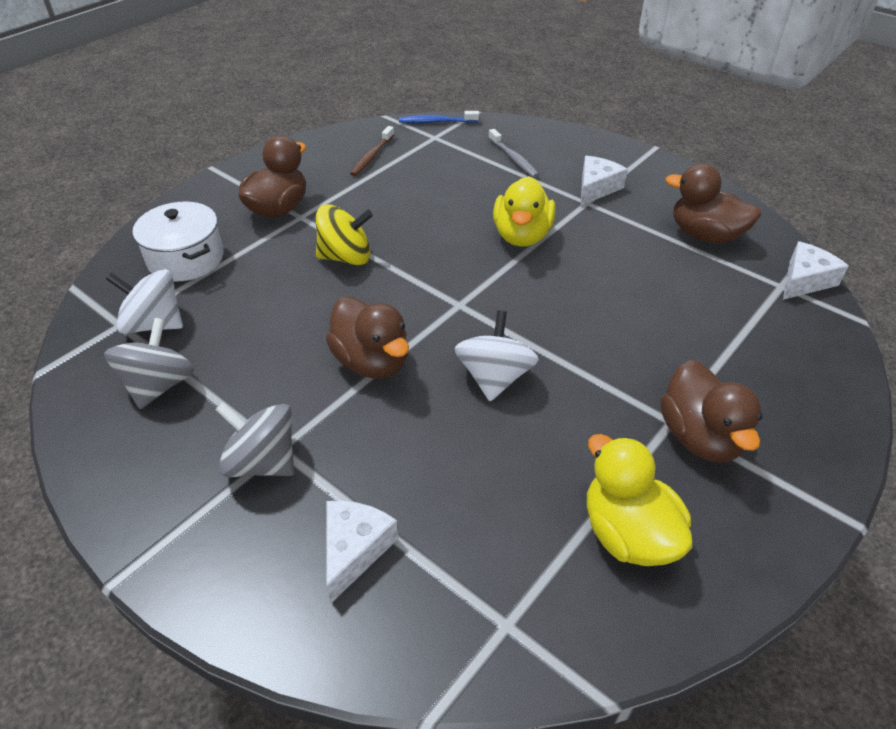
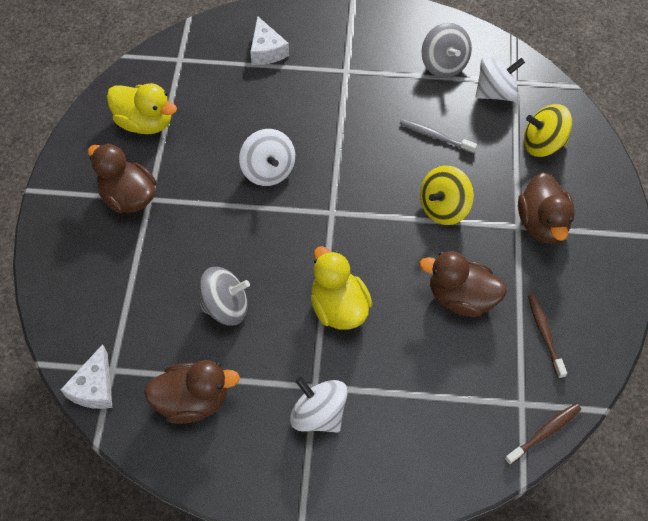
camera: 145 degrees right, 15 degrees up
white pot [133,202,224,281] -> yellow spinning top [524,104,572,157]
grey spinning top [215,402,294,477] -> grey spinning top moved to [199,267,250,326]
brown duck [326,296,409,379] -> brown duck moved to [420,251,507,317]
blue toothbrush [399,111,479,123] -> brown toothbrush [504,403,581,465]
grey toothbrush [488,129,539,178] -> grey toothbrush moved to [399,119,477,154]
white cheese [581,156,628,206] -> white spinning top [290,377,348,433]

